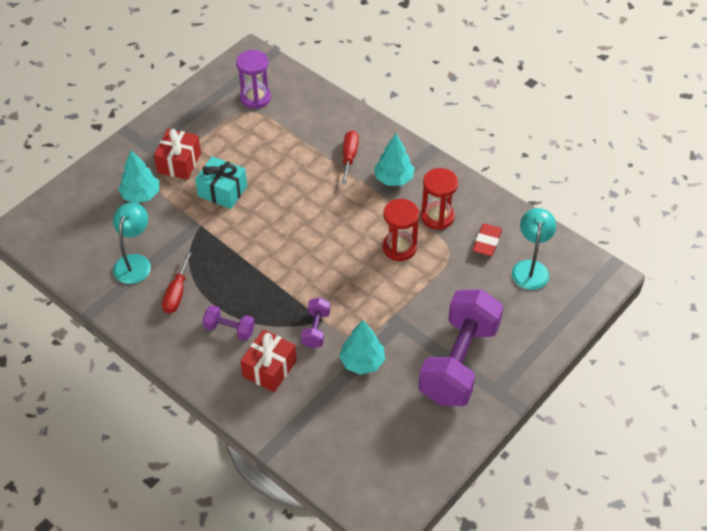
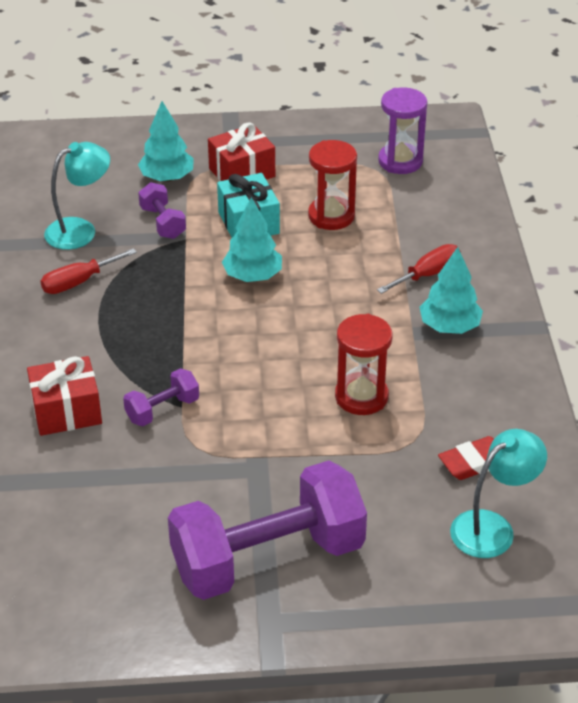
camera: 45 degrees right, 10 degrees down
purple dumbbell [202,305,255,341] -> purple dumbbell moved to [138,182,186,239]
turquoise tree [339,320,385,375] -> turquoise tree moved to [222,197,282,282]
red hourglass [421,168,458,230] -> red hourglass moved to [308,140,357,230]

